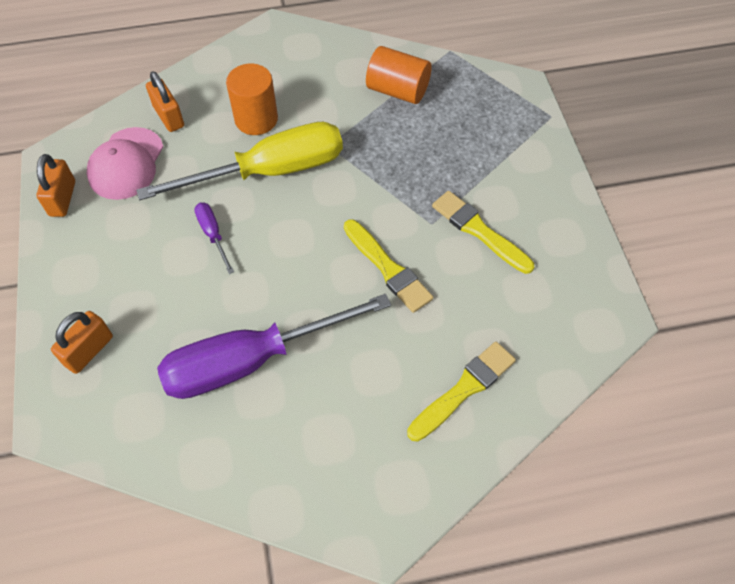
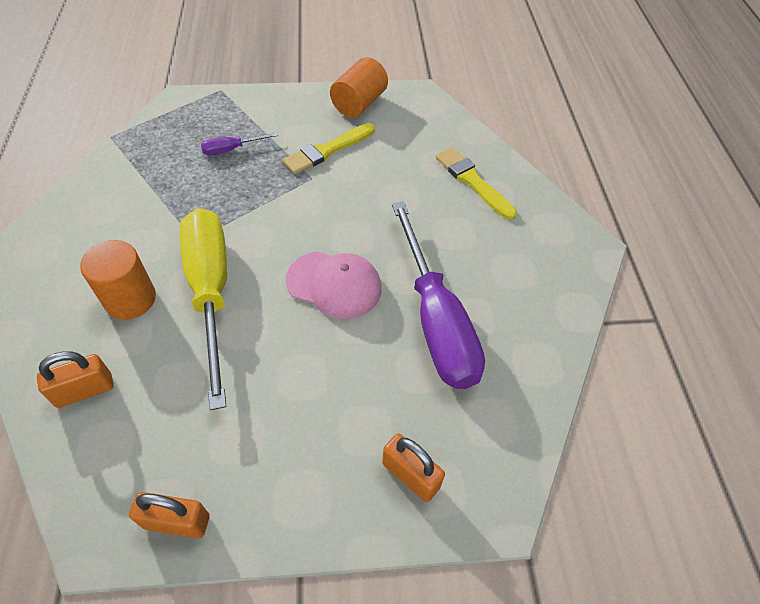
camera: 85 degrees left, 5 degrees down
pink cap [87,127,163,200] -> pink cap moved to [286,251,382,319]
purple screwdriver [194,203,234,274] -> purple screwdriver moved to [201,132,279,155]
yellow brush [344,220,433,313] -> none
orange cylinder [366,46,432,104] -> orange cylinder moved to [330,57,388,118]

